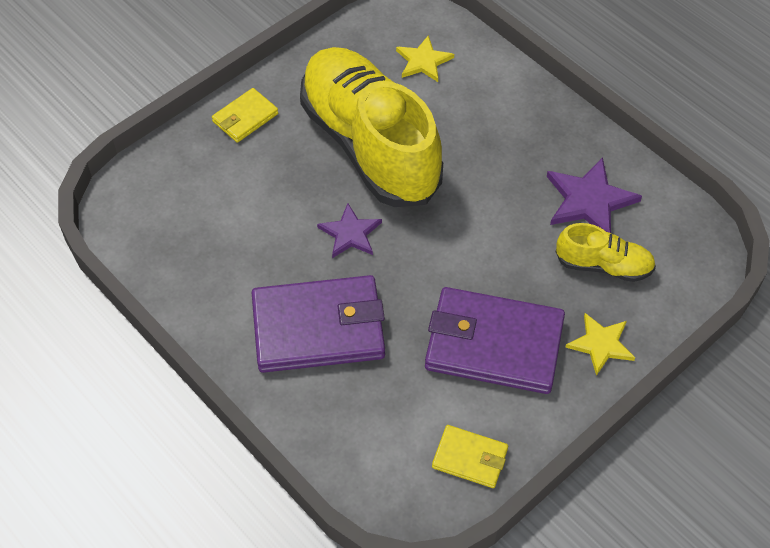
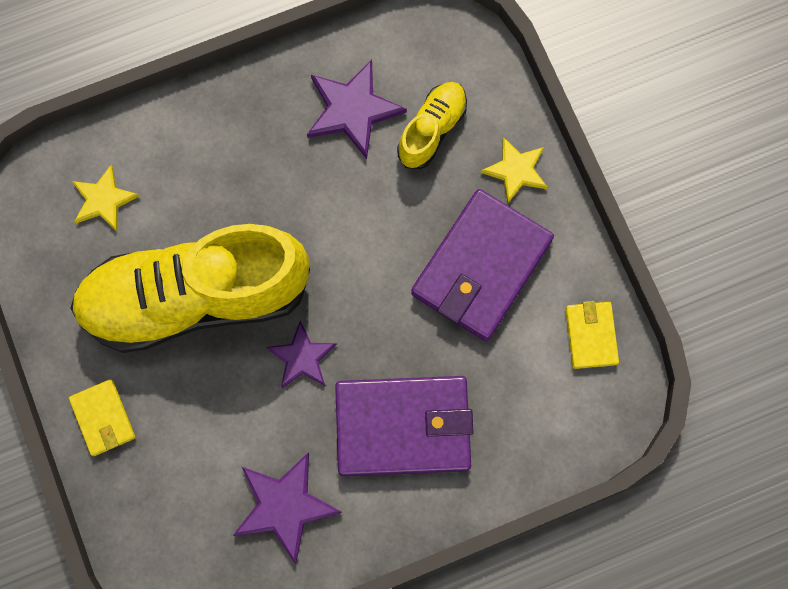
camera: 70 degrees left, 20 degrees up
purple wallet [252,275,385,373] -> purple wallet turned 75 degrees clockwise [335,376,474,477]
yellow wallet [432,425,508,488] -> yellow wallet turned 45 degrees counterclockwise [565,301,619,369]
none -> purple star [233,453,342,564]

